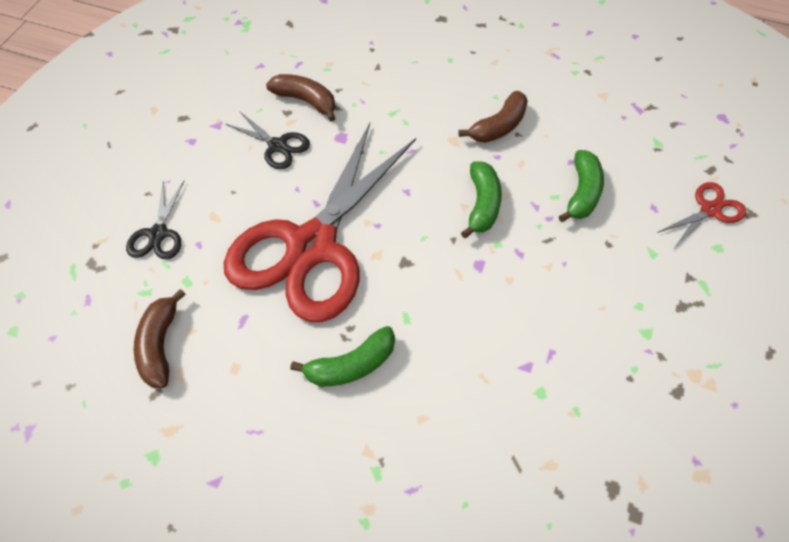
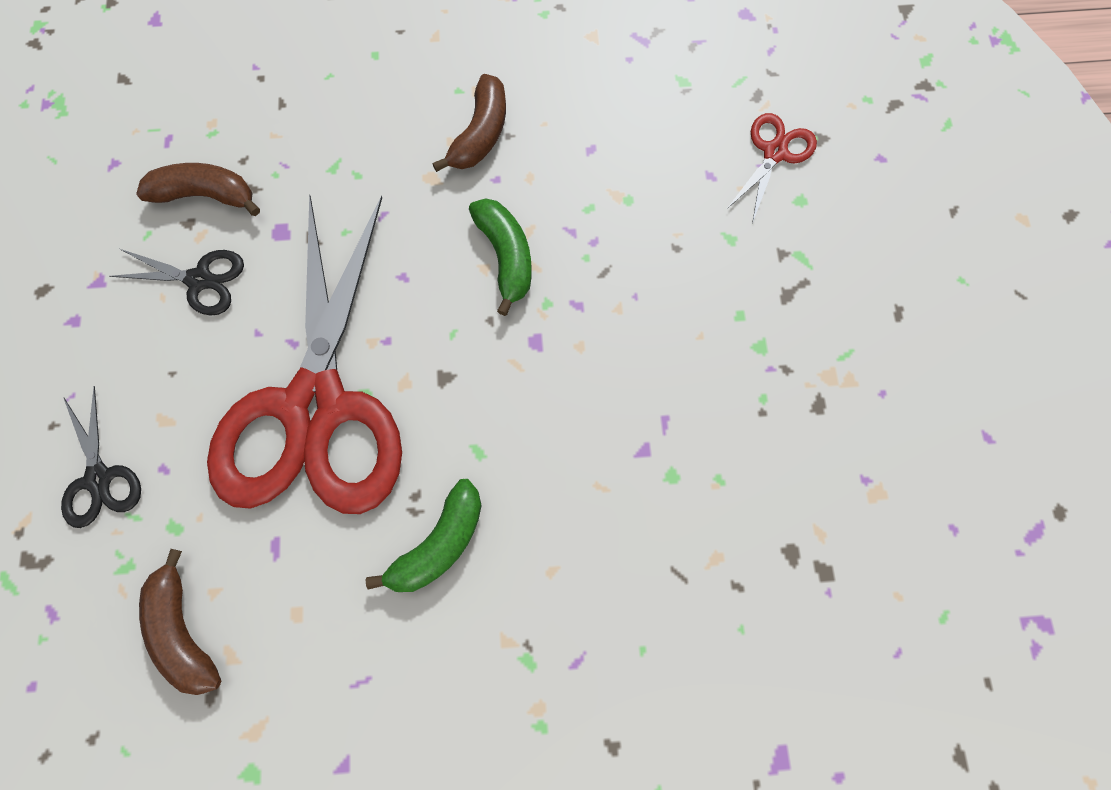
camera: 25 degrees left, 15 degrees up
green banana [559,150,604,222] -> none

